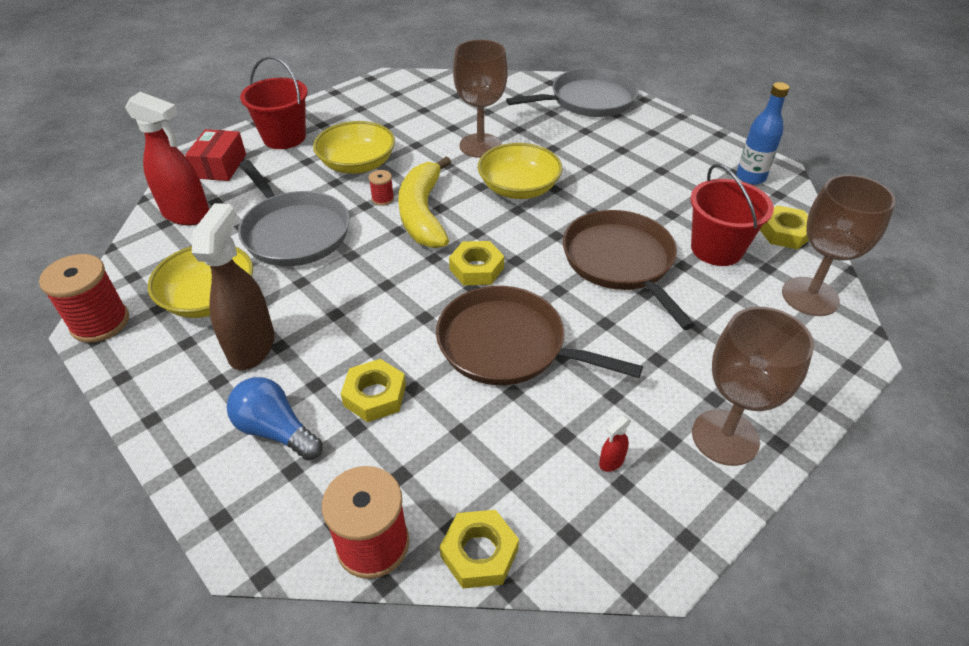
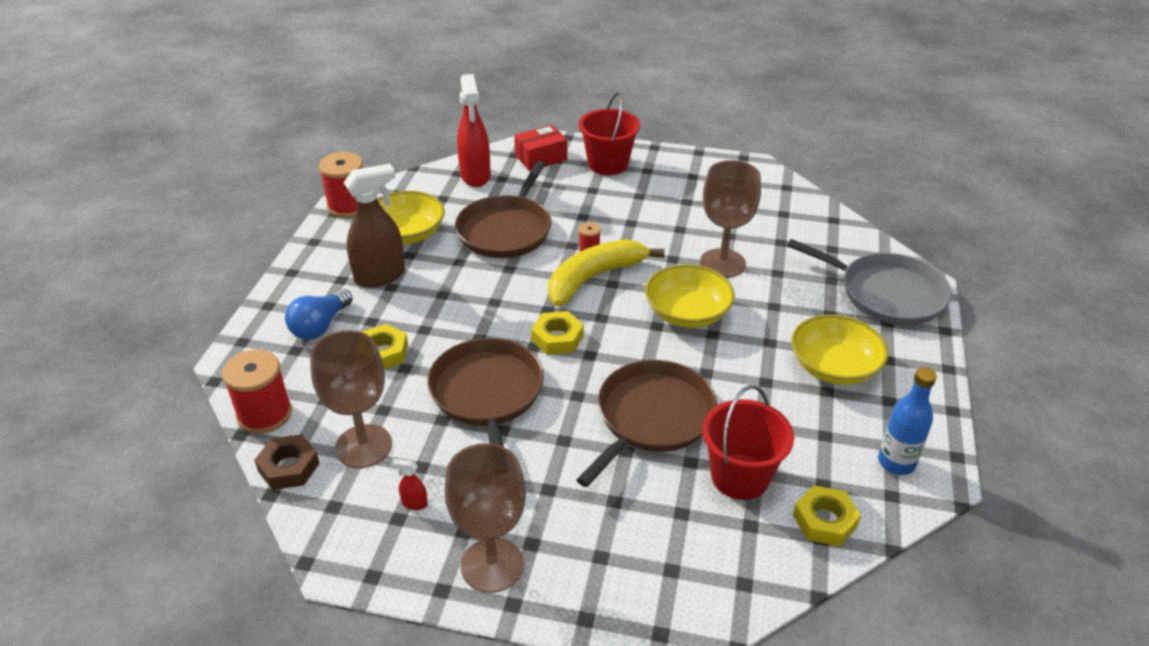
camera: 55 degrees right, 5 degrees down
blue light bulb [227,377,323,460] -> blue light bulb turned 150 degrees counterclockwise [285,289,353,340]
grey pan [238,160,350,266] -> brown pan [455,161,551,258]
yellow bowl [313,121,395,174] -> yellow bowl moved to [791,315,888,385]
yellow nut [440,510,519,588] -> brown nut [254,434,320,490]
brown goblet [782,175,896,316] -> brown goblet moved to [310,330,392,468]

